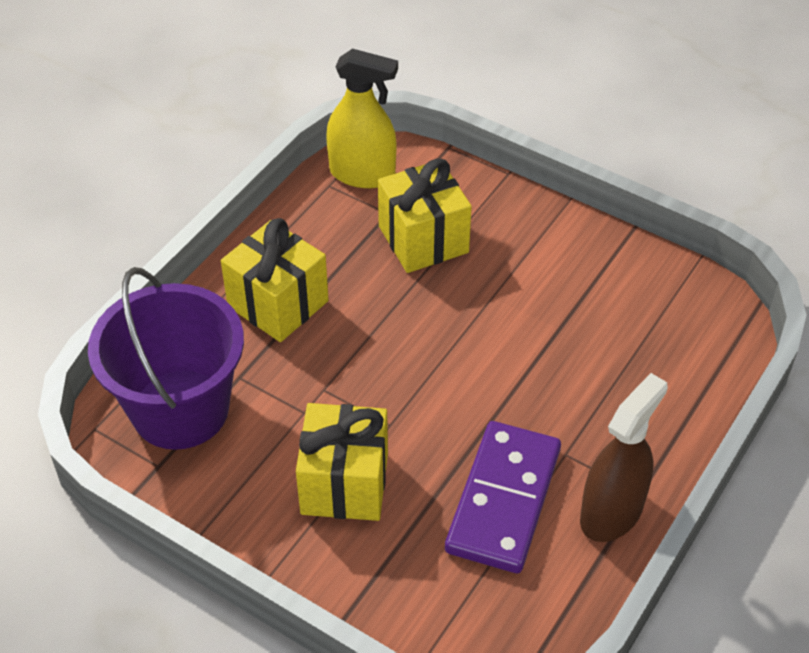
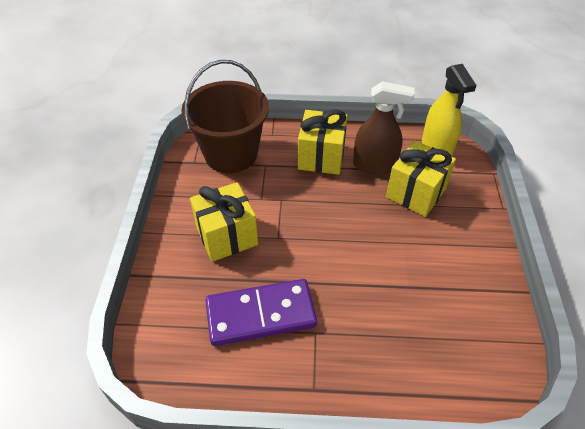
camera: 60 degrees right, 0 degrees up
purple bucket [88,267,244,450] -> brown bucket [181,60,269,173]
brown spray bottle [580,373,668,542] -> brown spray bottle moved to [353,81,414,175]

